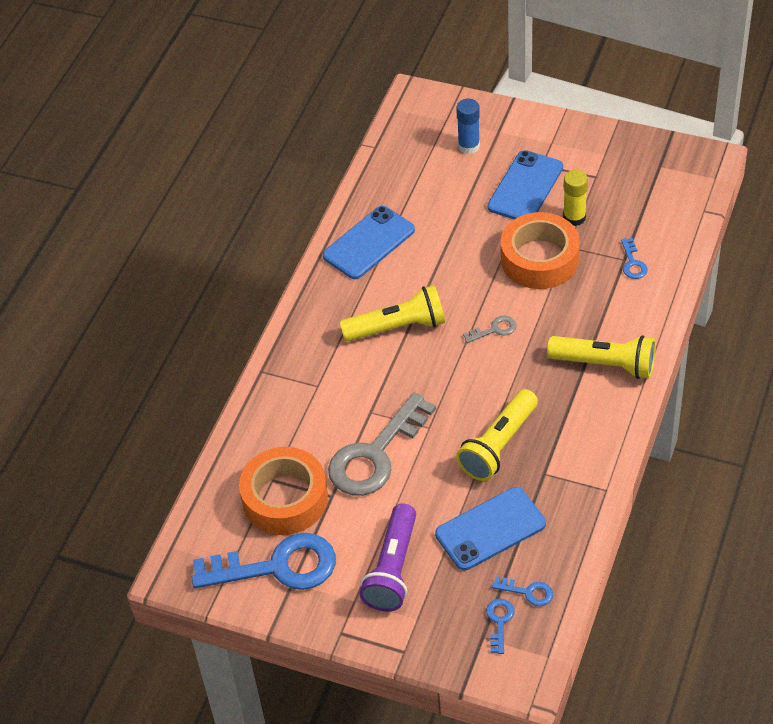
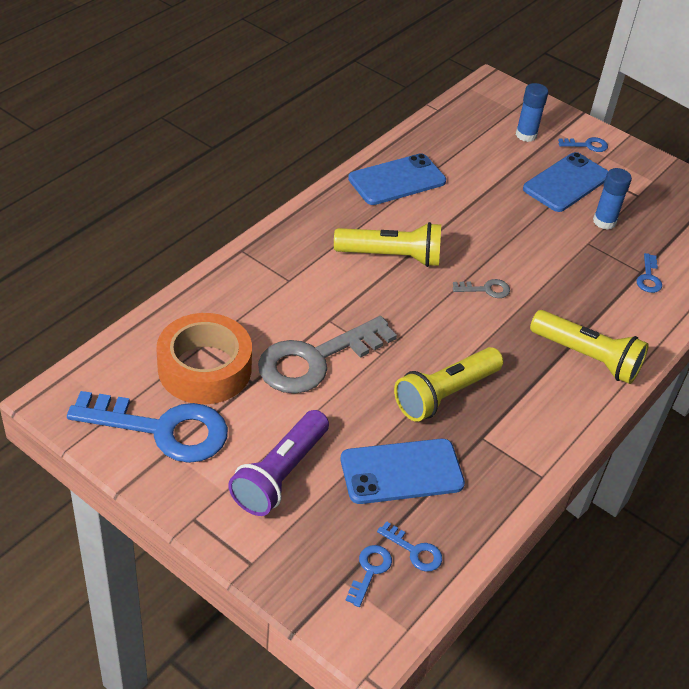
camera: 10 degrees right, 5 degrees down
orange tape [501,212,580,289] -> none
yellow glue stick [563,170,588,226] -> blue glue stick [593,168,632,230]
none -> blue key [558,137,608,152]

